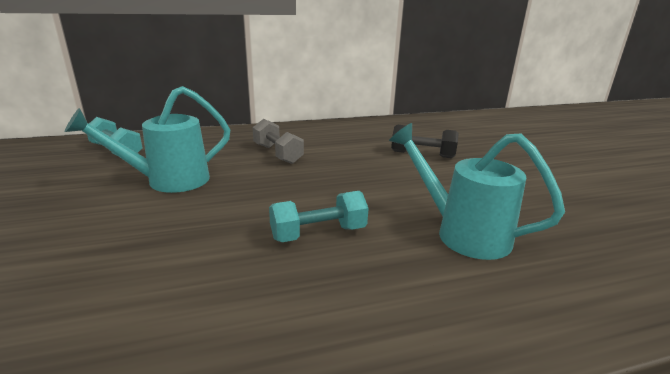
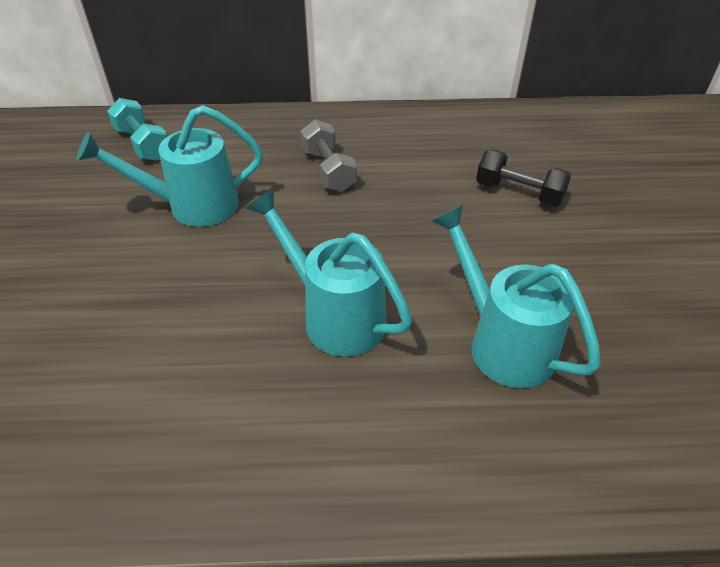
camera: 15 degrees right, 20 degrees up
turquoise dumbbell [269,191,369,242] -> turquoise watering can [246,189,412,357]

